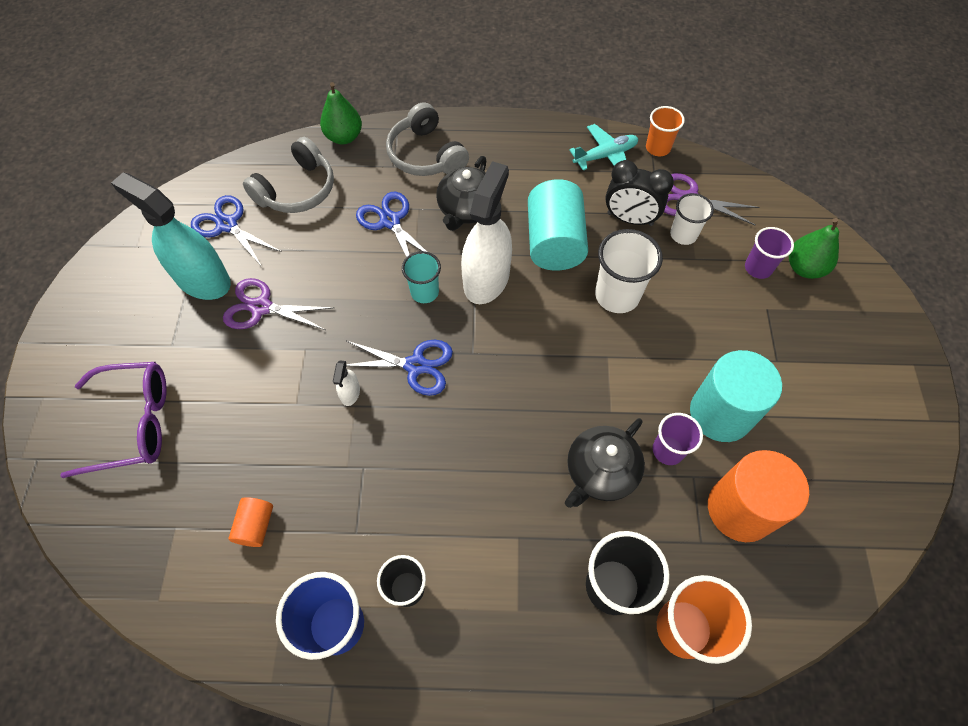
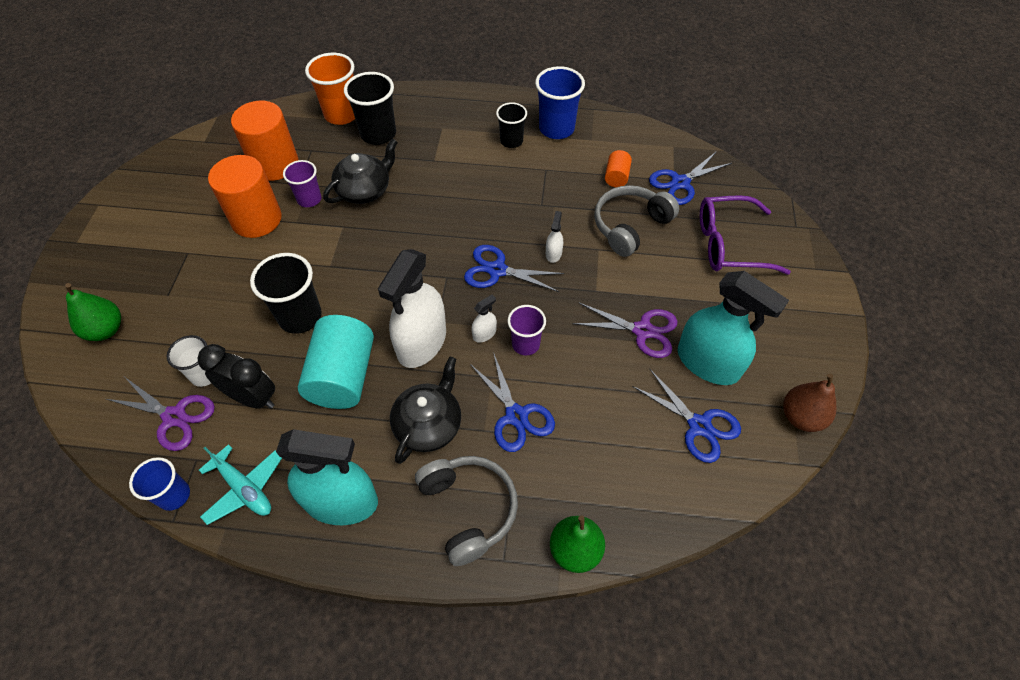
camera: 175 degrees left, 5 degrees down
grey headphones [243,137,334,213] -> grey headphones moved to [594,185,679,257]
turquoise cup [402,251,441,303] -> white spray bottle [471,295,497,343]
turquoise plane [569,124,638,170] -> turquoise plane turned 120 degrees counterclockwise [199,444,282,525]
white cup [595,229,663,313] -> black cup [250,253,322,334]
orange cup [646,106,685,156] -> blue cup [129,457,190,511]
turquoise cylinder [690,350,782,442] -> orange cylinder [208,155,282,238]
purple cup [745,227,794,279] -> purple cup moved to [507,305,546,355]
none -> turquoise spray bottle [276,429,378,525]
none -> blue scissors [649,151,732,205]
none -> brown pear [783,373,836,432]

